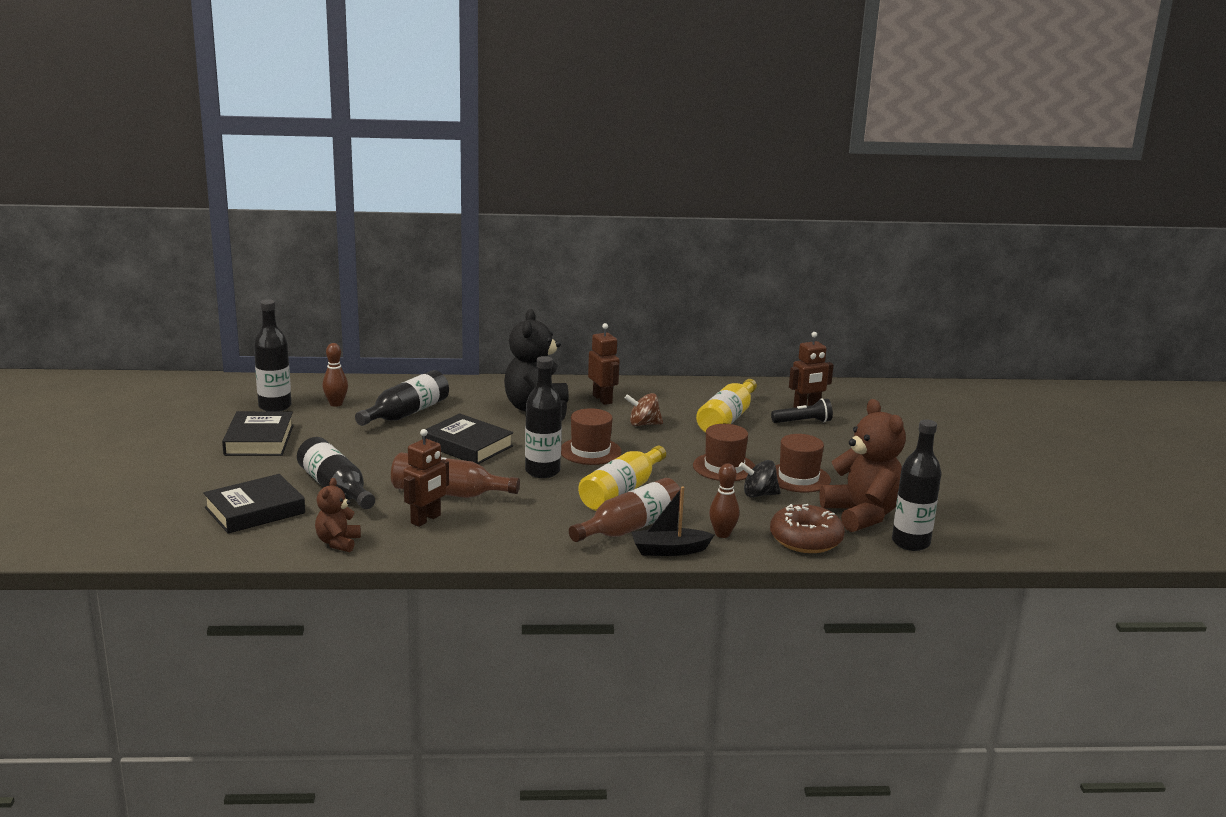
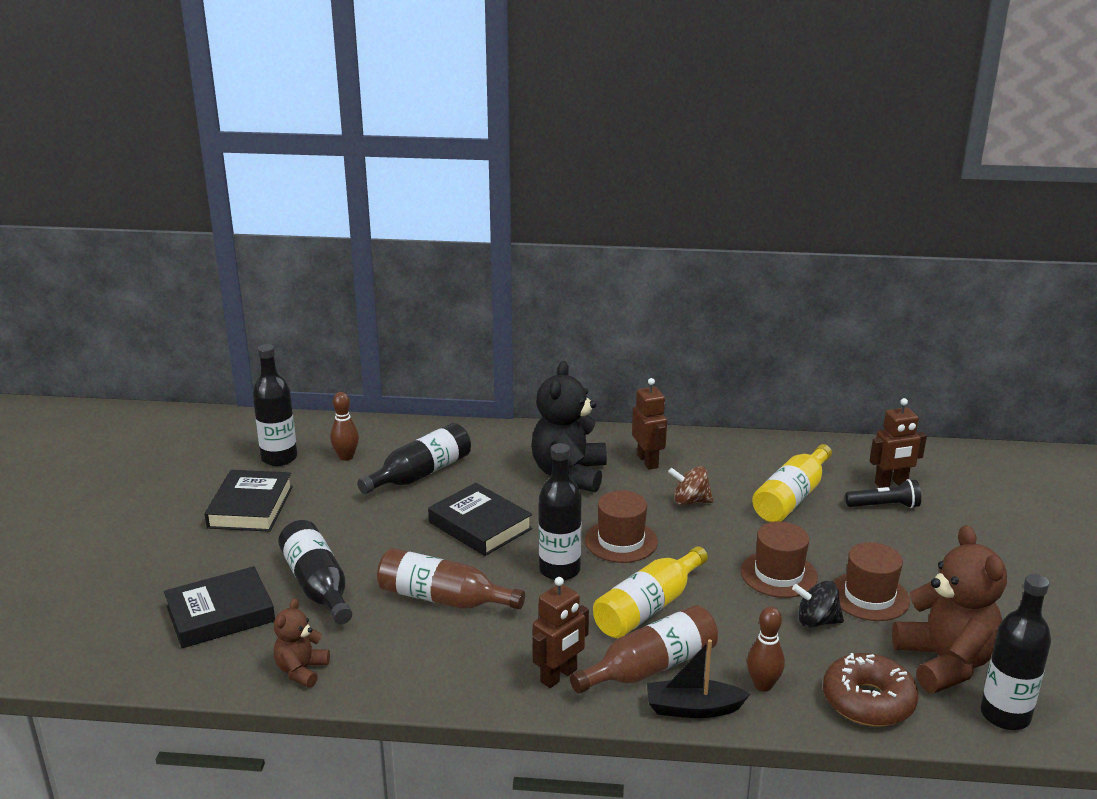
camera: 10 degrees right, 5 degrees up
brown robot [403,429,449,527] -> brown robot moved to [533,577,589,688]

